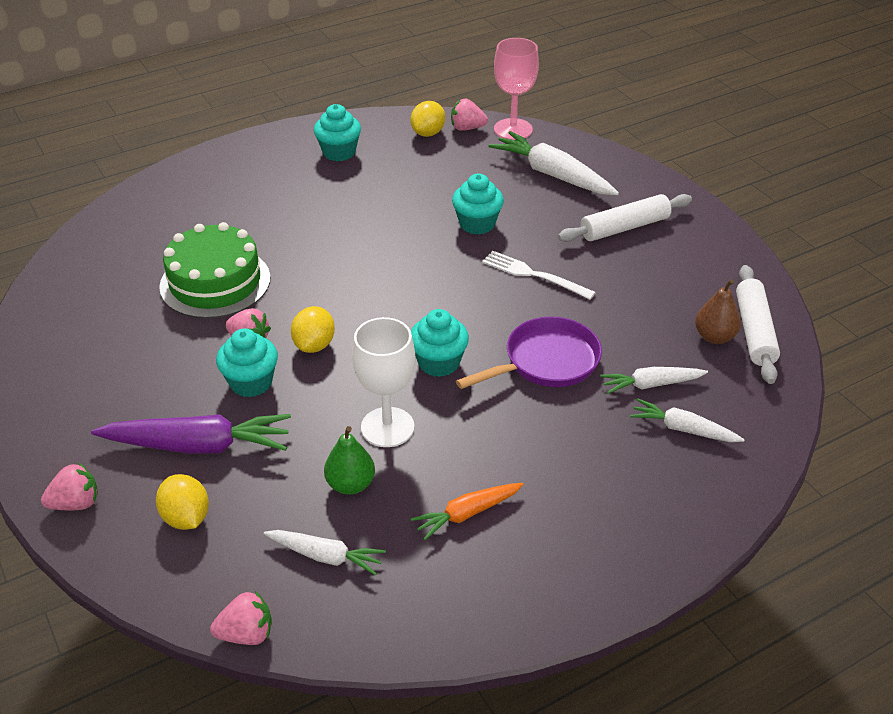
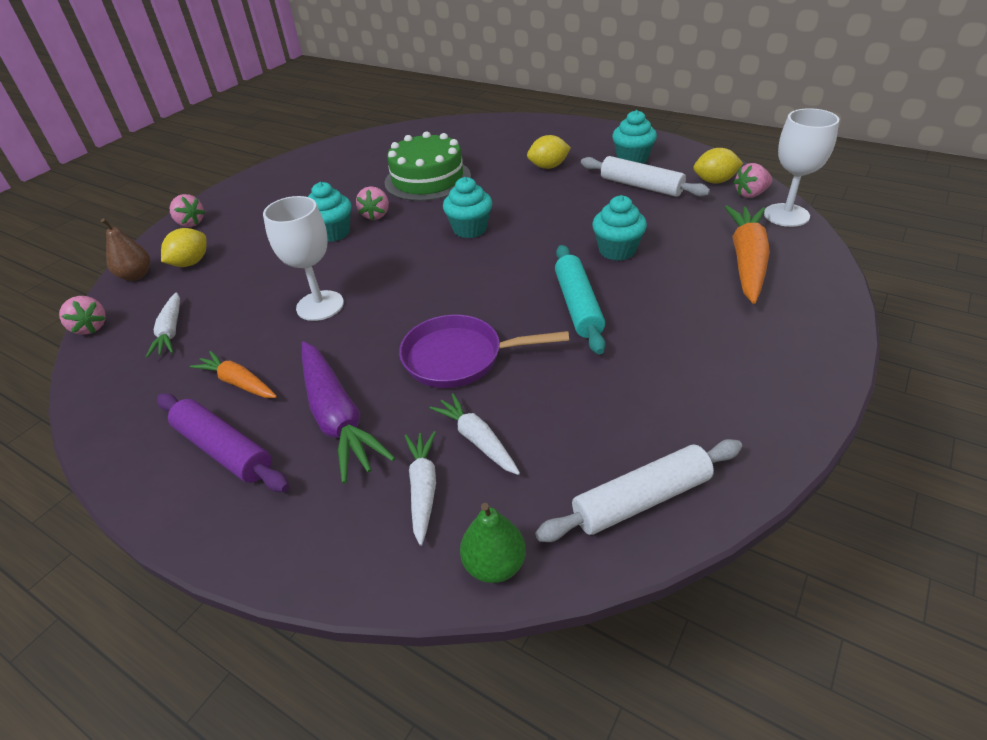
camera: 65 degrees right, 0 degrees up
purple carrot [91,414,291,454] -> purple carrot moved to [302,341,395,484]
yellow lemon [291,306,335,353] -> yellow lemon moved to [527,135,571,169]
green pear [324,426,375,495] -> green pear moved to [460,503,526,583]
turquoise cupcake [411,309,469,377] -> turquoise cupcake moved to [443,177,492,238]
pink strawberry [451,99,488,131] -> pink strawberry turned 90 degrees counterclockwise [733,163,773,198]
purple pan [456,316,602,389] -> purple pan turned 150 degrees clockwise [399,315,569,388]
white fork [482,251,596,300] -> turquoise rolling pin [555,245,606,354]
white carrot [488,131,619,195] -> orange carrot [725,206,770,304]
pink goblet [494,38,539,140] -> white goblet [764,108,839,227]
white rolling pin [558,194,692,242] -> white rolling pin moved to [581,156,710,197]
brown pear [695,279,741,344] -> brown pear moved to [101,218,150,281]
none -> purple rolling pin [157,393,289,492]

